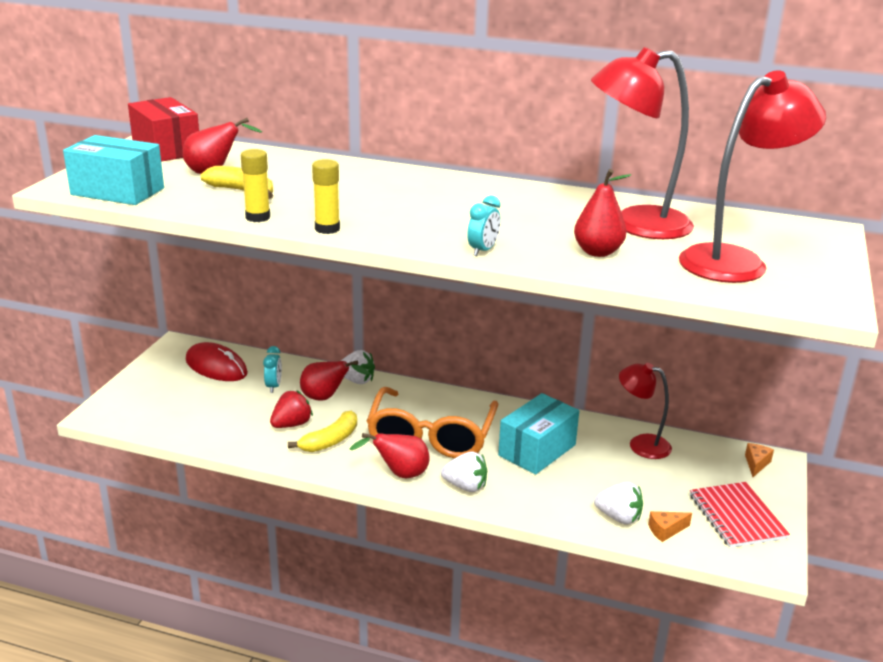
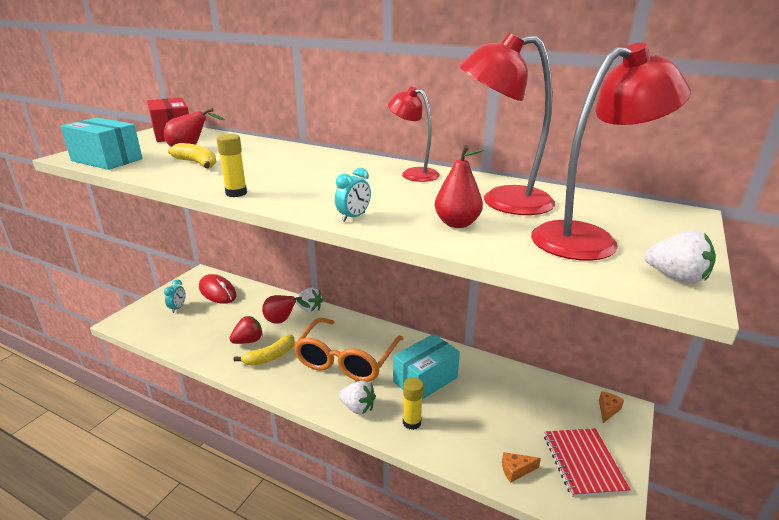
camera: 10 degrees right, 0 degrees up
yellow glue stick [241,149,270,222] -> yellow glue stick moved to [403,377,423,430]
turquoise clock [263,346,282,393] -> turquoise clock moved to [164,279,185,313]
red pear [349,433,429,478] -> none
white strawberry [594,482,643,525] -> white strawberry moved to [644,230,716,284]
red lamp [619,363,672,459] -> red lamp moved to [388,87,440,182]

